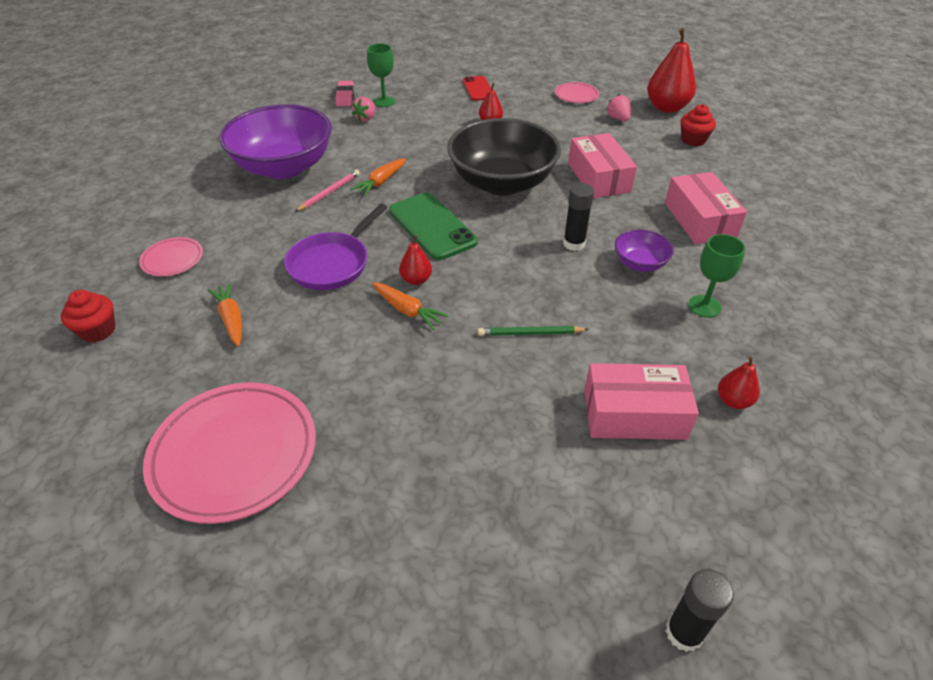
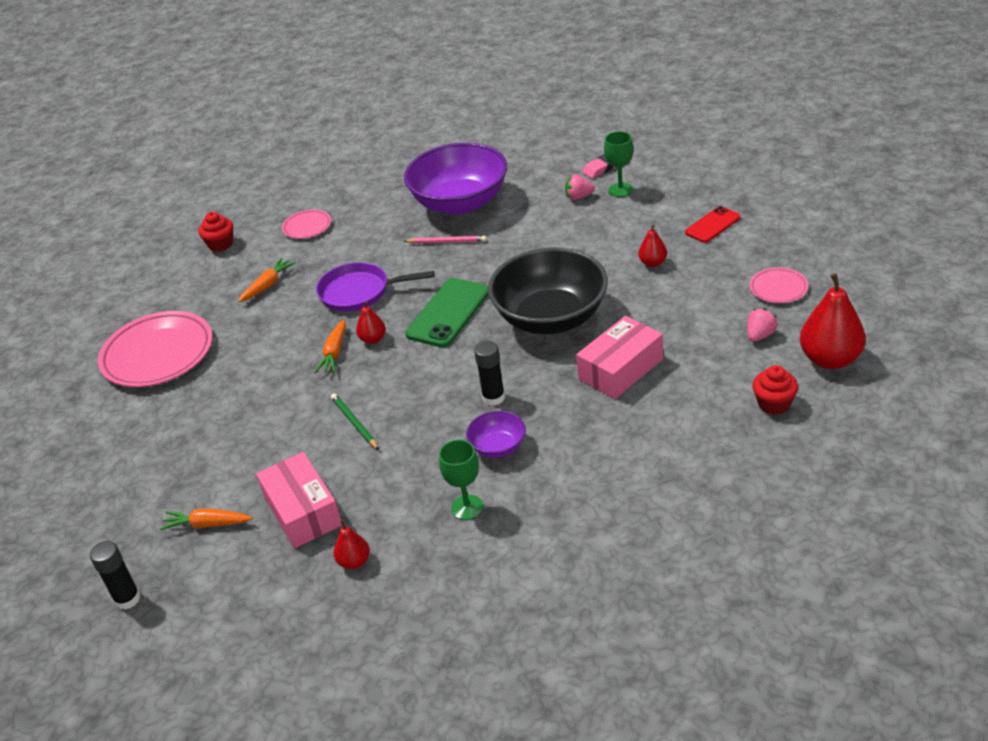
camera: 65 degrees right, 5 degrees down
orange carrot [350,158,406,196] -> orange carrot moved to [160,508,253,530]
pink box [665,172,747,244] -> none

